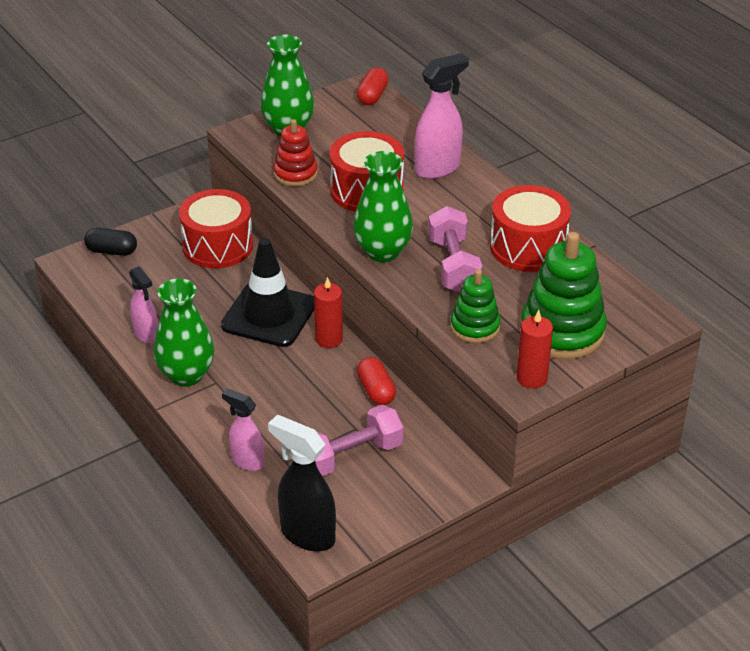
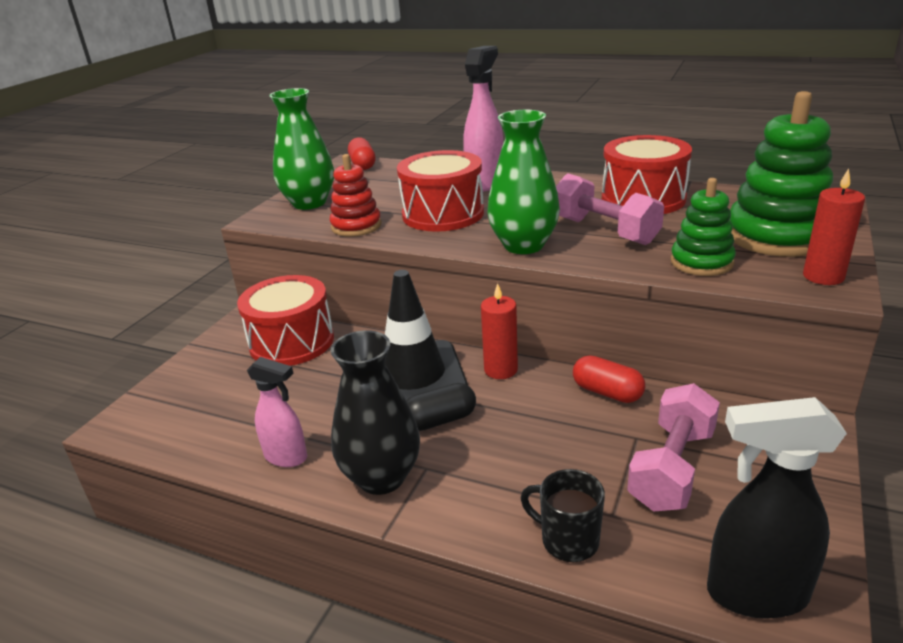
camera: 30 degrees left, 10 degrees down
black capsule [84,228,137,256] -> black capsule moved to [407,383,476,431]
green vase [153,278,214,387] -> black vase [330,330,420,495]
pink spray bottle [222,388,265,471] -> black mug [521,469,605,562]

